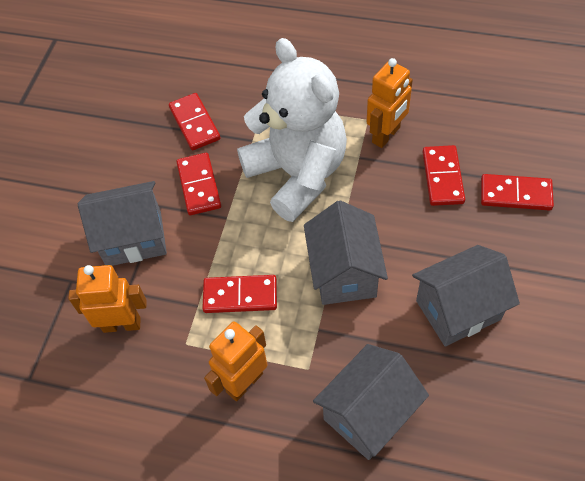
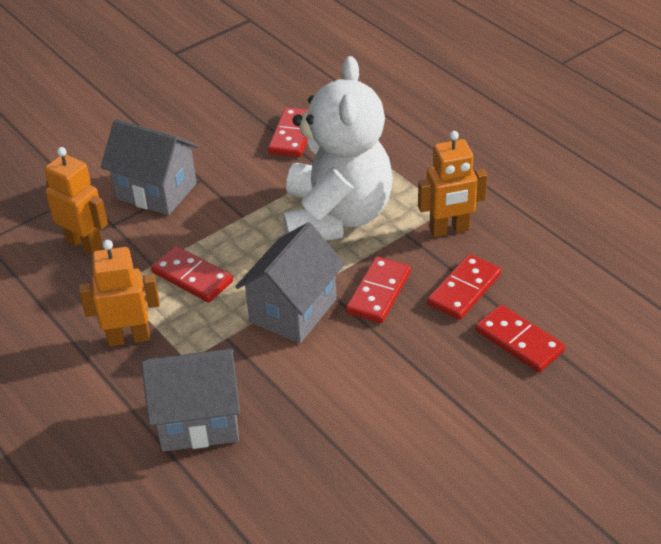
camera: 35 degrees right, 15 degrees down
red domino [177,153,221,215] -> red domino moved to [346,256,411,323]
grey house [412,245,520,346] -> none

